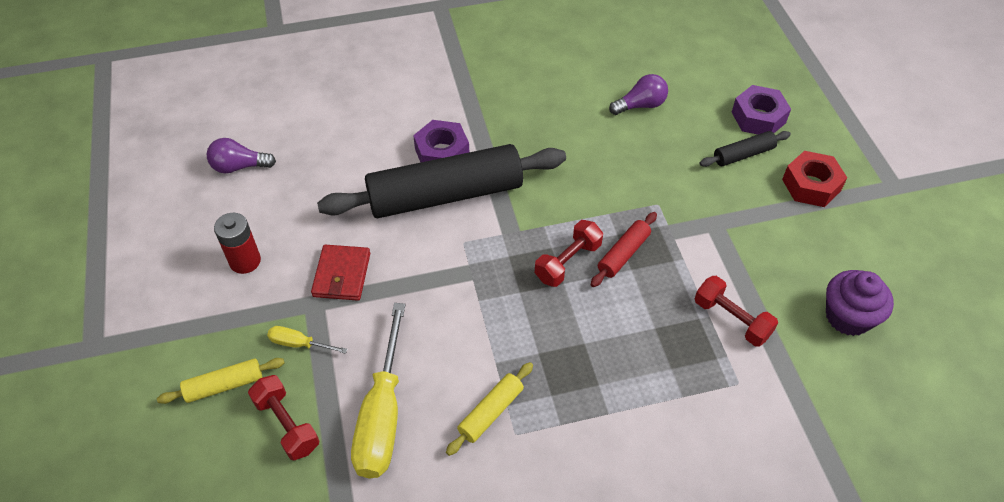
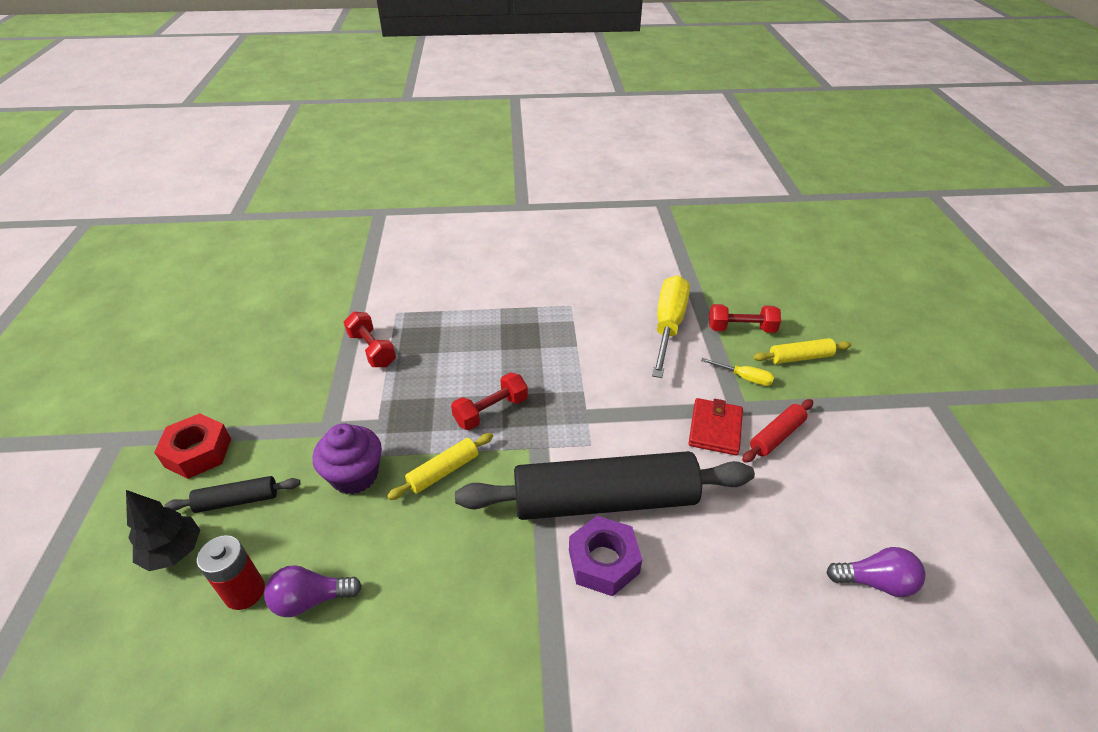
camera: 170 degrees left, 10 degrees down
red battery [214,213,261,274] -> red battery moved to [197,535,265,610]
red dumbbell [248,375,319,460] -> red dumbbell turned 60 degrees counterclockwise [709,304,781,333]
yellow rolling pin [446,362,533,456] -> yellow rolling pin moved to [387,433,493,500]
red rolling pin [591,212,657,287] -> red rolling pin moved to [742,399,813,463]
purple nut [732,85,791,135] -> black tree [126,490,200,571]
purple cupcake [826,270,894,336] -> purple cupcake moved to [313,423,382,494]

